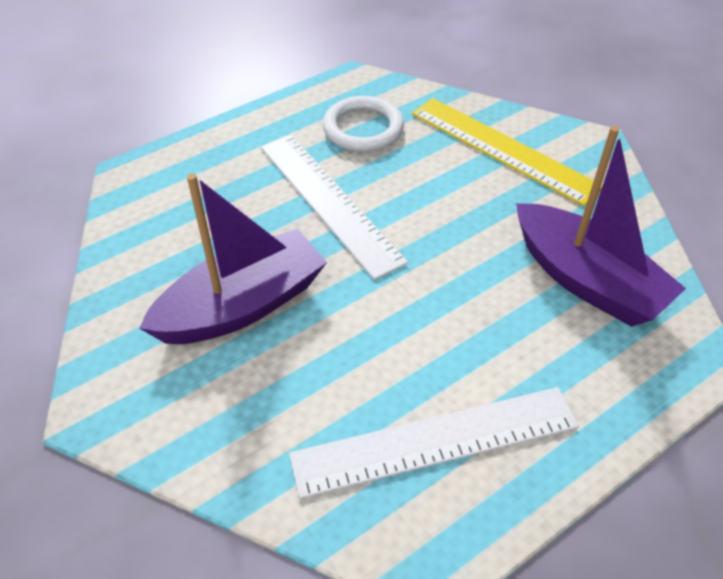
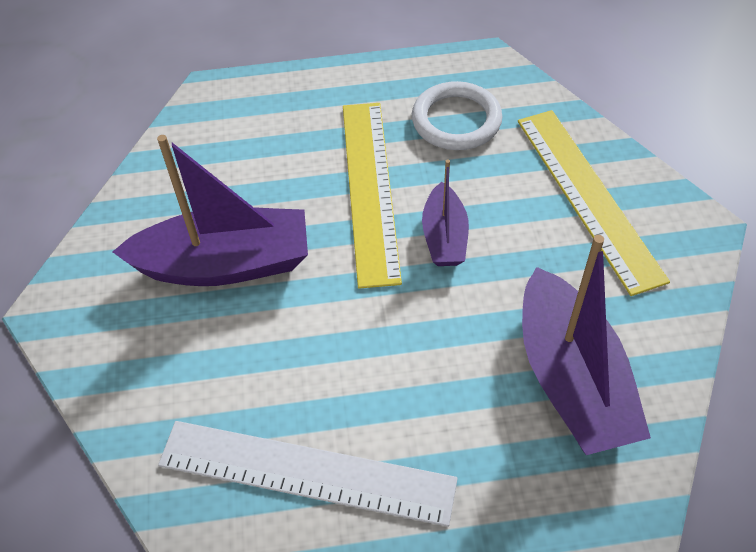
camera: 30 degrees right, 5 degrees up
white ruler [261,135,408,280] -> yellow ruler [343,103,402,288]
none -> purple boat [422,159,469,266]

